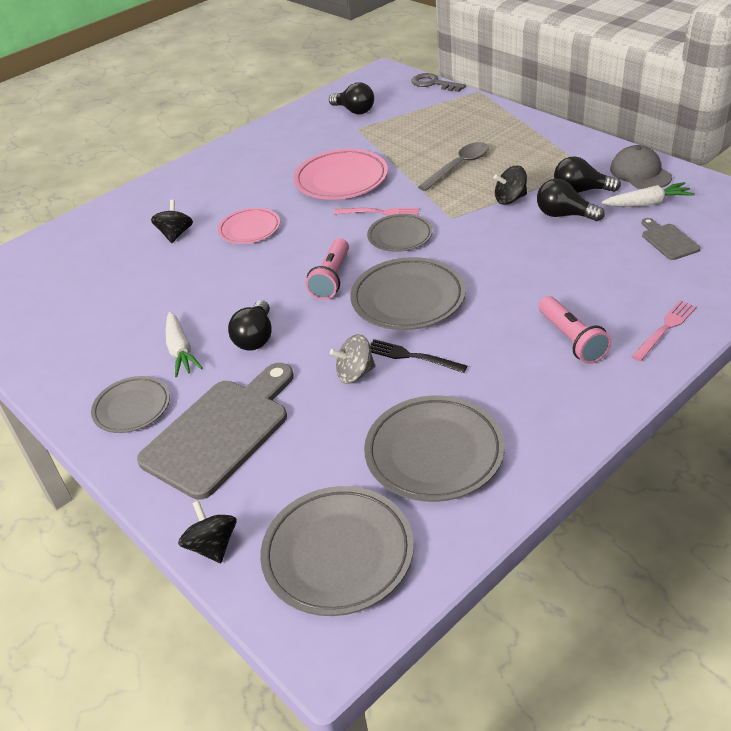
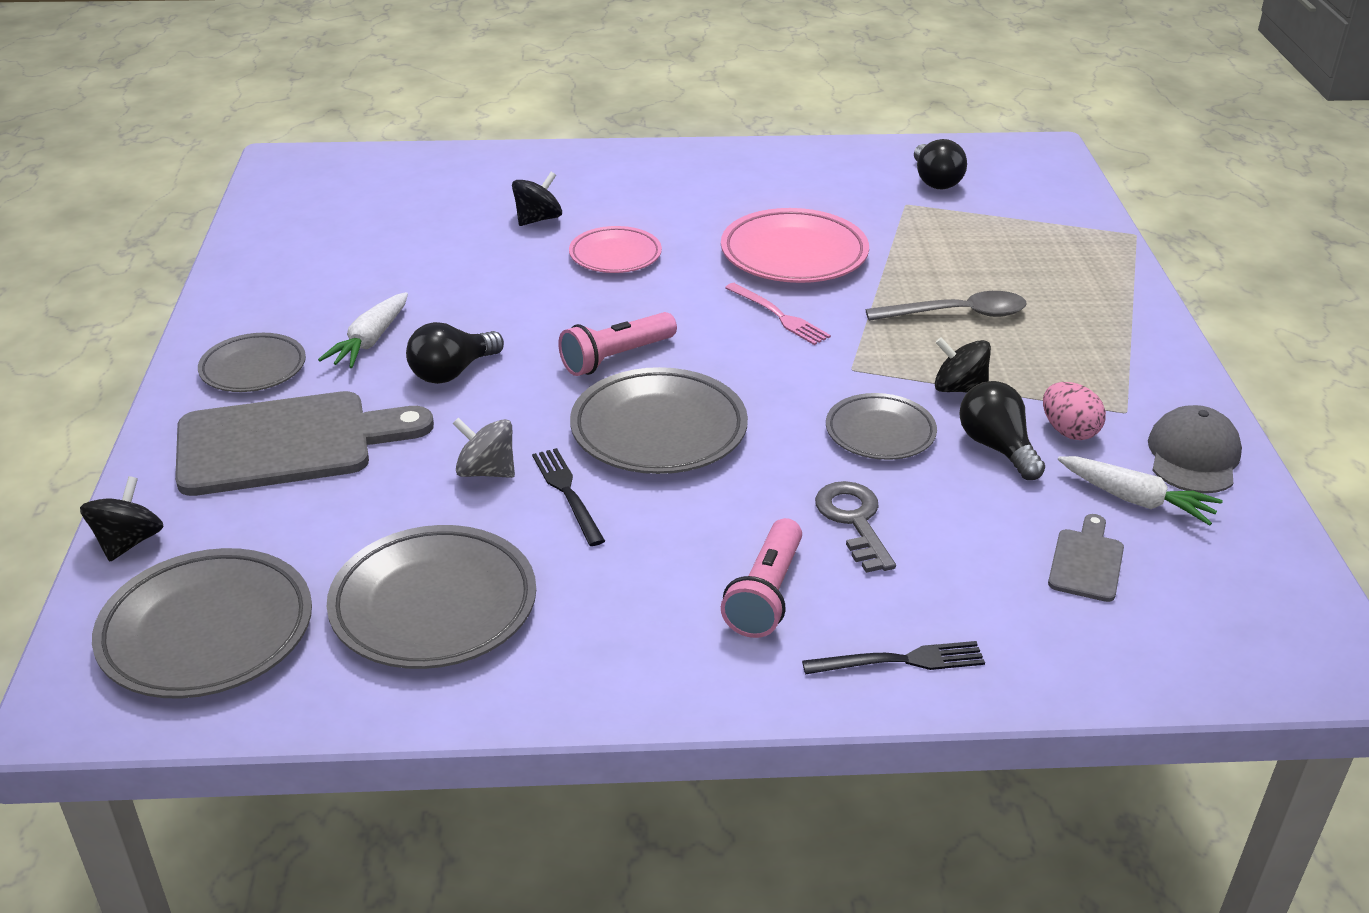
camera: 35 degrees right, 5 degrees down
grey plate [367,214,433,252] -> grey plate moved to [826,393,937,460]
grey key [411,73,466,92] -> grey key moved to [815,481,896,573]
black light bulb [554,156,621,193] -> pink egg [1043,382,1106,440]
pink fork [631,300,697,361] -> black fork [802,641,985,674]

